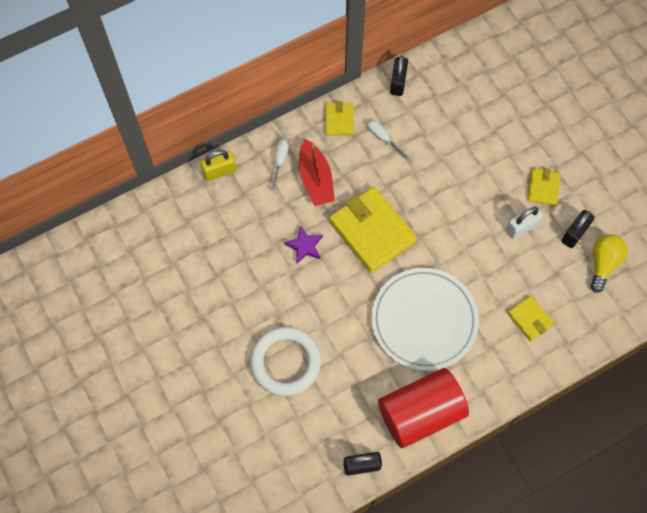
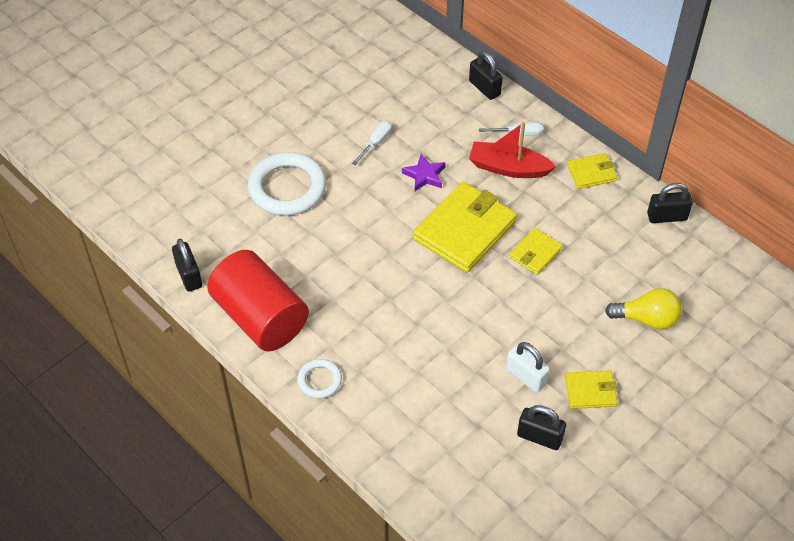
camera: 75 degrees right, 15 degrees down
yellow padlock [201,150,236,181] -> black padlock [469,51,503,100]
red boat [299,139,335,206] -> red boat turned 45 degrees clockwise [469,122,557,178]
white screwdriver [367,120,409,160] -> white screwdriver moved to [352,121,392,165]
white plate [371,268,479,371] -> none
yellow wallet [507,296,554,342] -> yellow wallet moved to [509,228,563,275]
yellow light bulb [590,234,628,293] -> yellow light bulb moved to [605,288,682,329]
none -> white ring [298,359,342,399]

